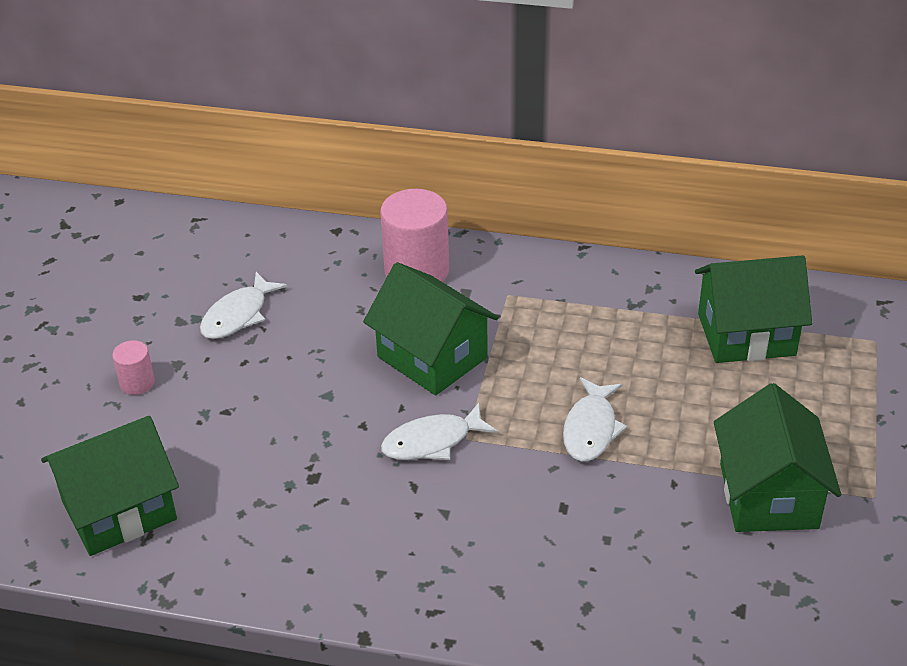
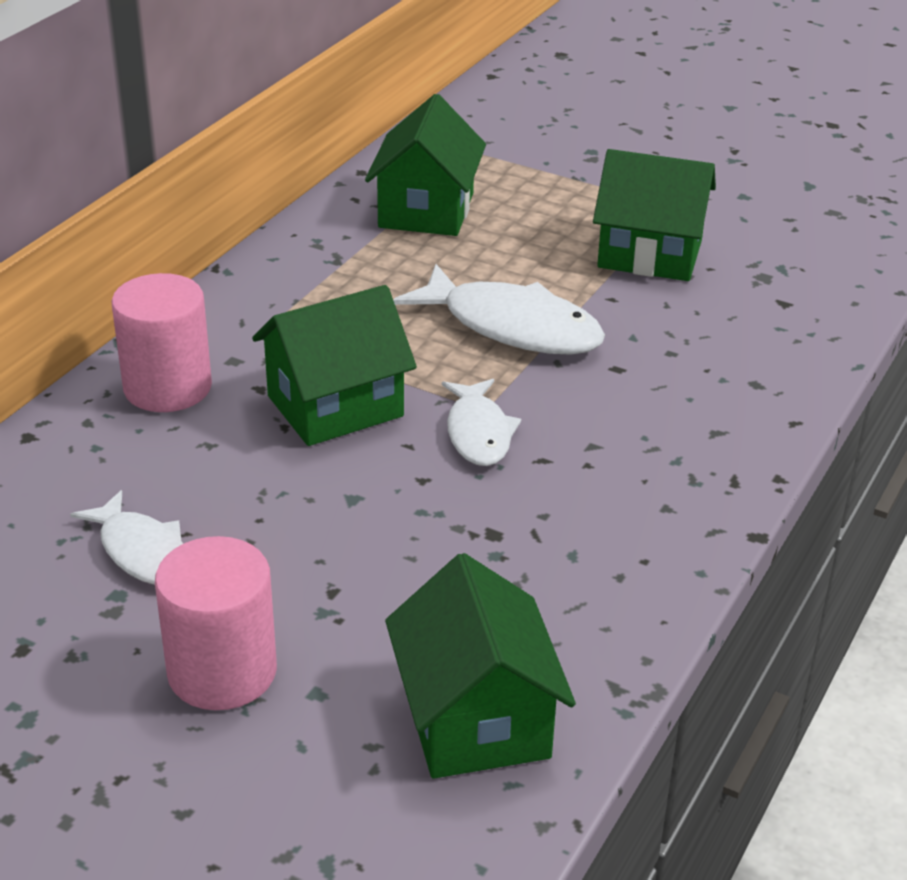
camera: 75 degrees left, 5 degrees down
pink cylinder [112,340,155,395] -> pink cylinder [155,536,277,710], size x2.01
white fish [563,377,627,461] -> white fish [393,264,605,355], size x1.65

